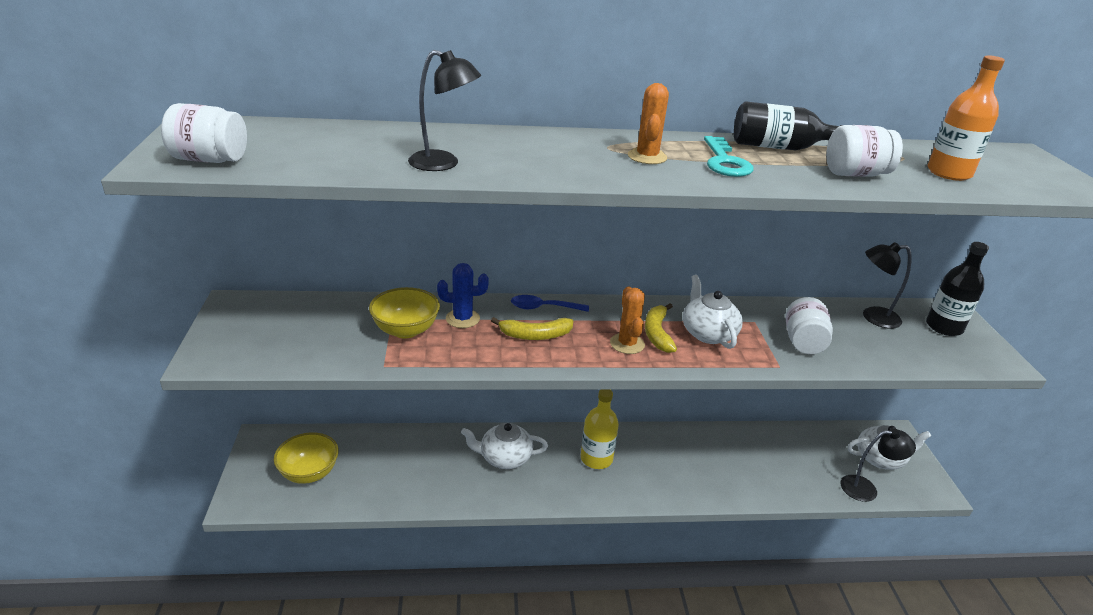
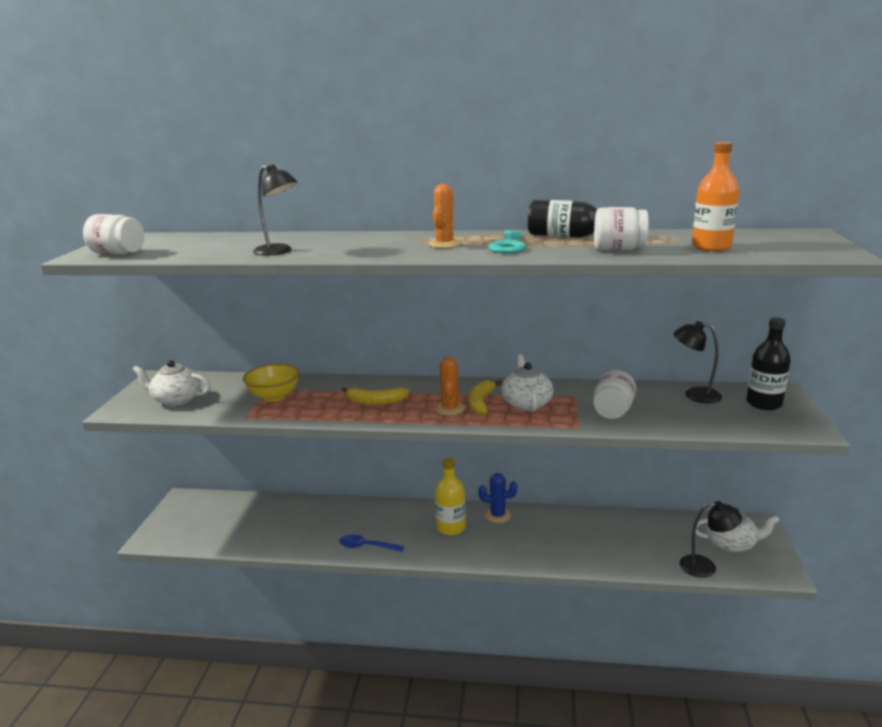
camera: 15 degrees right, 10 degrees down
yellow bowl [274,432,339,484] -> none
blue cactus [437,263,489,328] -> blue cactus moved to [479,473,517,523]
white teapot [461,423,548,469] -> white teapot moved to [133,360,211,406]
blue spoon [511,295,589,312] -> blue spoon moved to [339,535,404,552]

